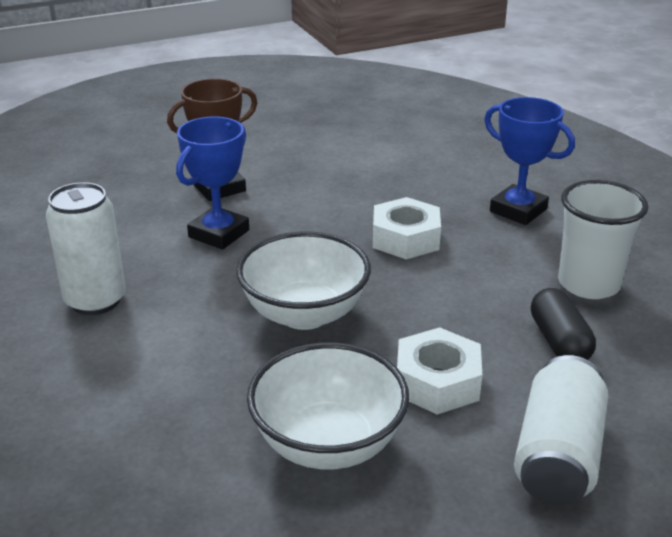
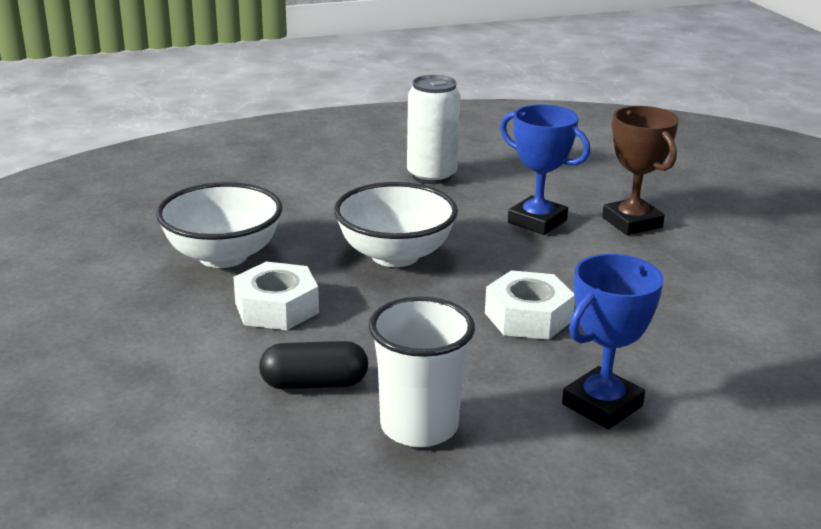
camera: 95 degrees right, 5 degrees down
white can [514,355,608,505] -> none

